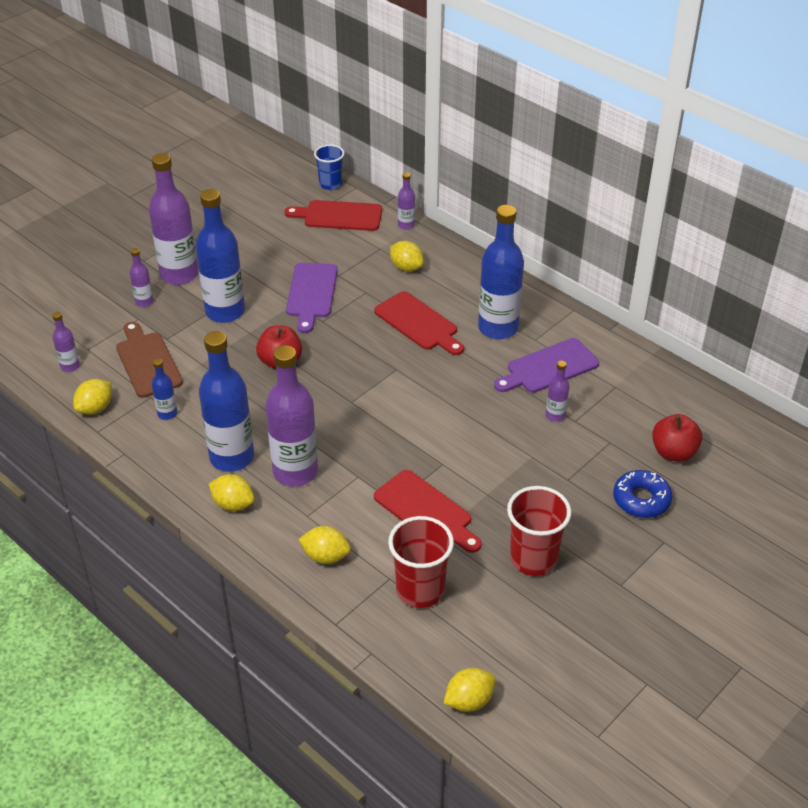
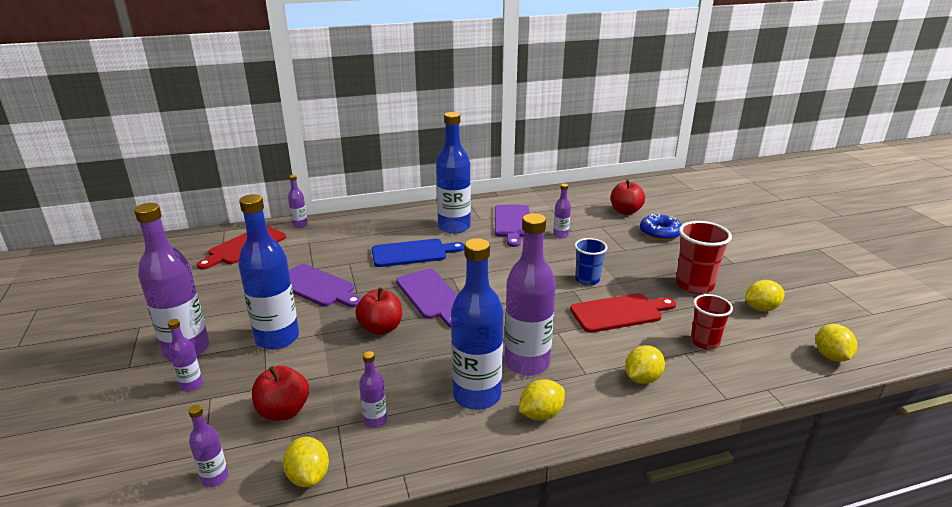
camera: 60 degrees left, 15 degrees down
brown cutting board [116,322,183,398] -> red apple [252,366,309,421]
blue bottle [152,359,177,420] -> purple bottle [359,351,387,428]
blue cup [314,145,345,190] -> blue cup moved to [575,238,607,286]
red cutting board [374,291,464,355] -> blue cutting board [372,239,465,267]
red cup [388,516,454,608] -> red cup [690,294,733,350], size x0.66
yellow lemon [390,241,424,272] -> yellow lemon moved to [745,280,785,311]
none -> purple cutting board [396,269,457,327]

